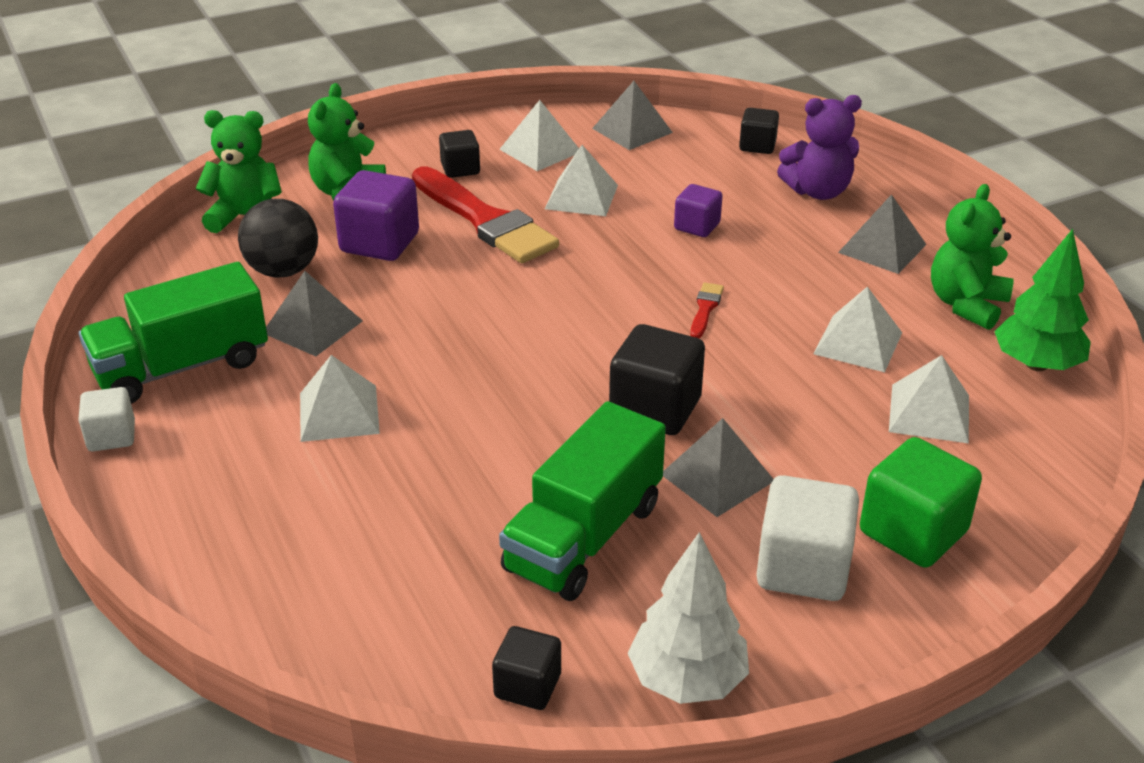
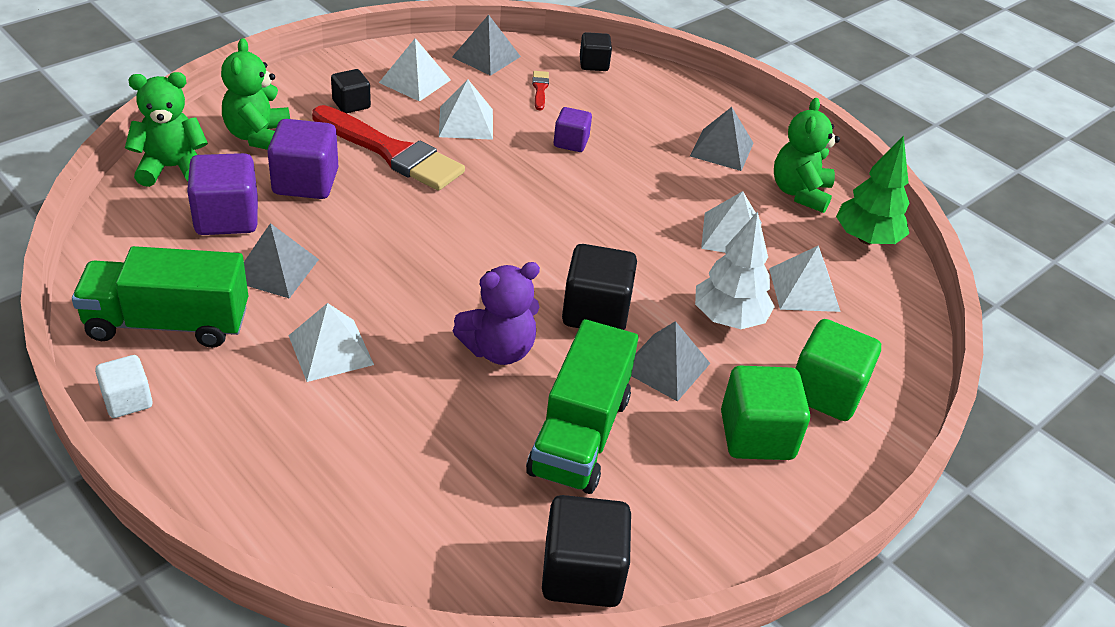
camera: 20 degrees left, 5 degrees up
green truck [79,262,268,404] -> green truck turned 45 degrees clockwise [72,246,248,348]
black ball [238,199,318,278] -> purple cube [187,153,258,235]
black cube [492,626,561,710] -> black cube [542,495,631,607], size x1.70
white tree [628,532,749,704] -> white tree moved to [695,211,775,329]
red brush [690,282,724,338] -> red brush moved to [532,71,549,110]
white cube [756,475,859,601] -> green cube [721,365,810,460]
purple teddy bear [777,95,862,200] -> purple teddy bear moved to [453,262,540,365]

